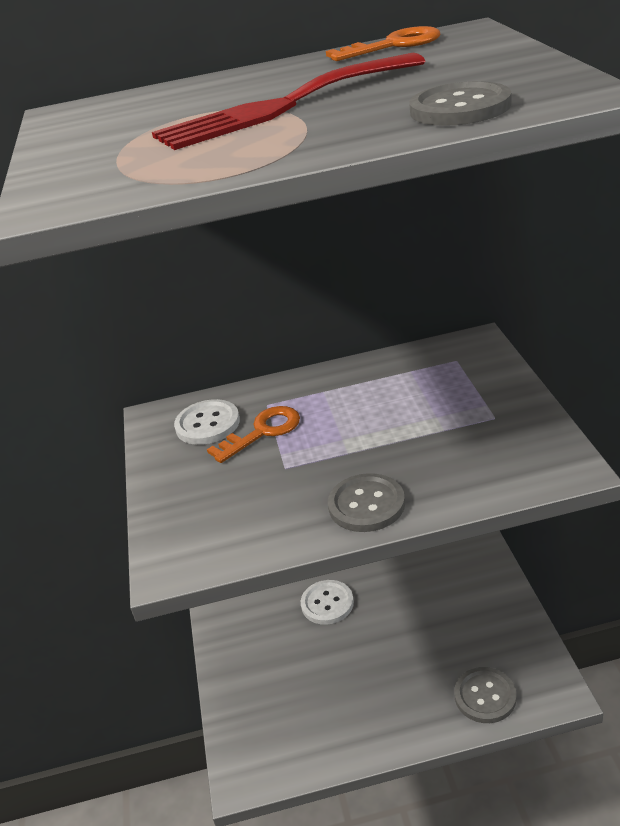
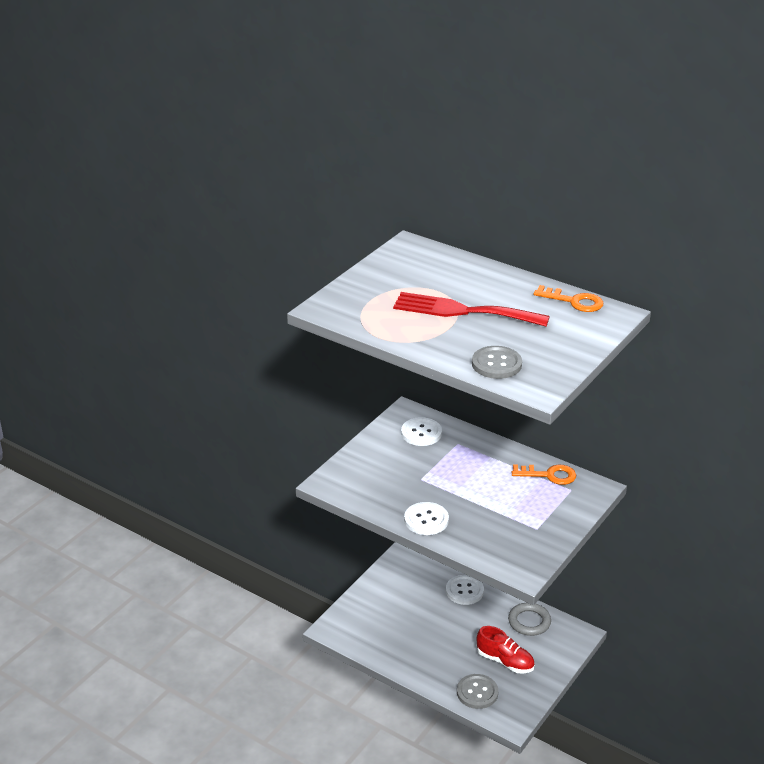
camera: 40 degrees right, 0 degrees up
orange key [207,406,300,463] -> orange key moved to [512,464,576,485]
grey button [328,473,405,532] -> white button [404,502,449,535]
none -> red shoe [477,626,535,673]
none -> grey ring [508,603,551,636]

